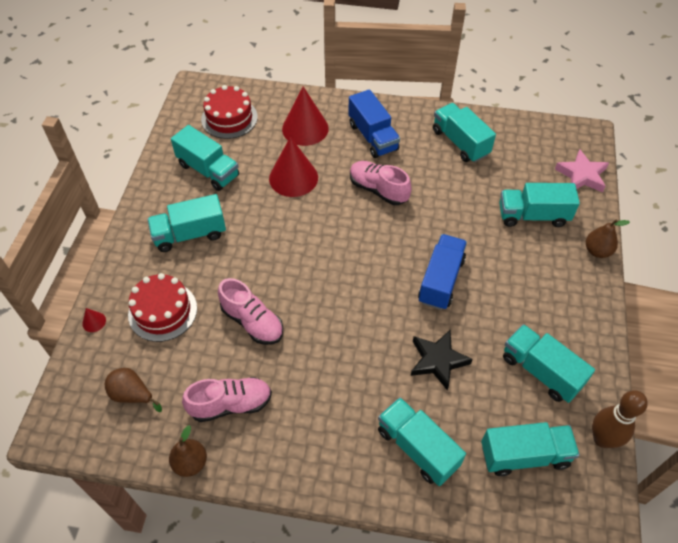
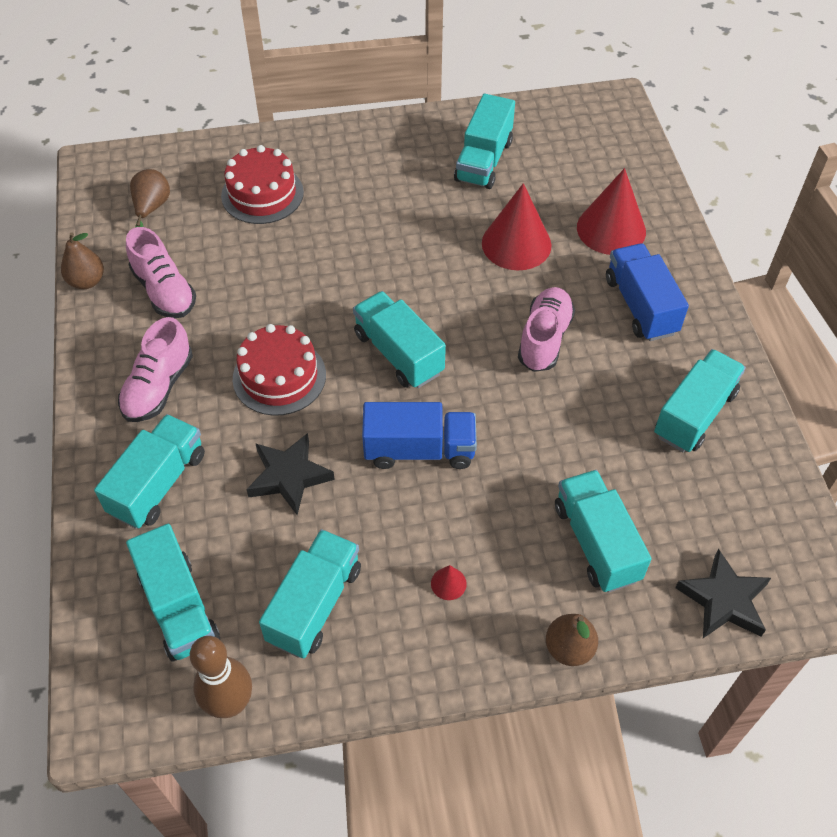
camera: 70 degrees right, 0 degrees up
red cone [82,308,106,332] -> red cone moved to [431,565,467,600]
turquoise truck [147,194,226,252] -> turquoise truck moved to [353,291,446,388]
red cake [201,85,258,139] -> red cake moved to [233,324,326,416]
pink shoe [218,278,283,345] -> pink shoe moved to [118,317,193,422]
blue truck [348,89,400,158] -> blue truck turned 120 degrees clockwise [606,243,689,341]
pink star [555,149,609,192] -> black star [675,549,771,638]

